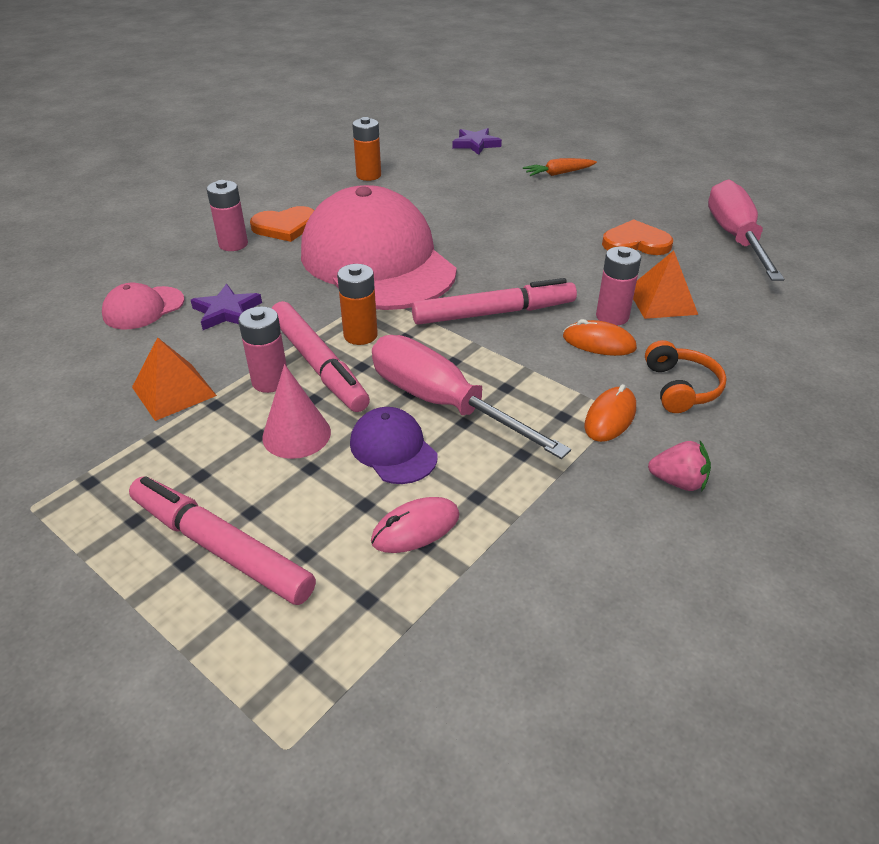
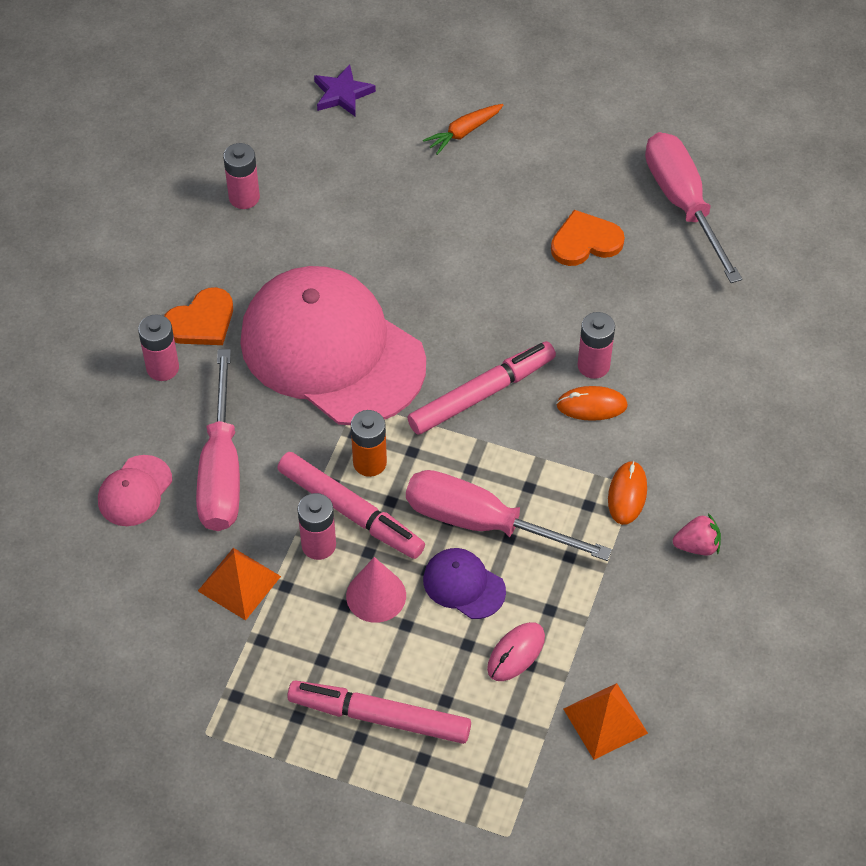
camera: 20 degrees left, 15 degrees up
purple star [191,284,262,330] -> pink screwdriver [196,349,240,531]
orange battery [352,117,381,181] -> pink battery [223,143,260,209]
orange pyramid [633,251,698,319] -> orange pyramid moved to [564,683,648,760]
orange headphones [645,340,727,413] -> none

